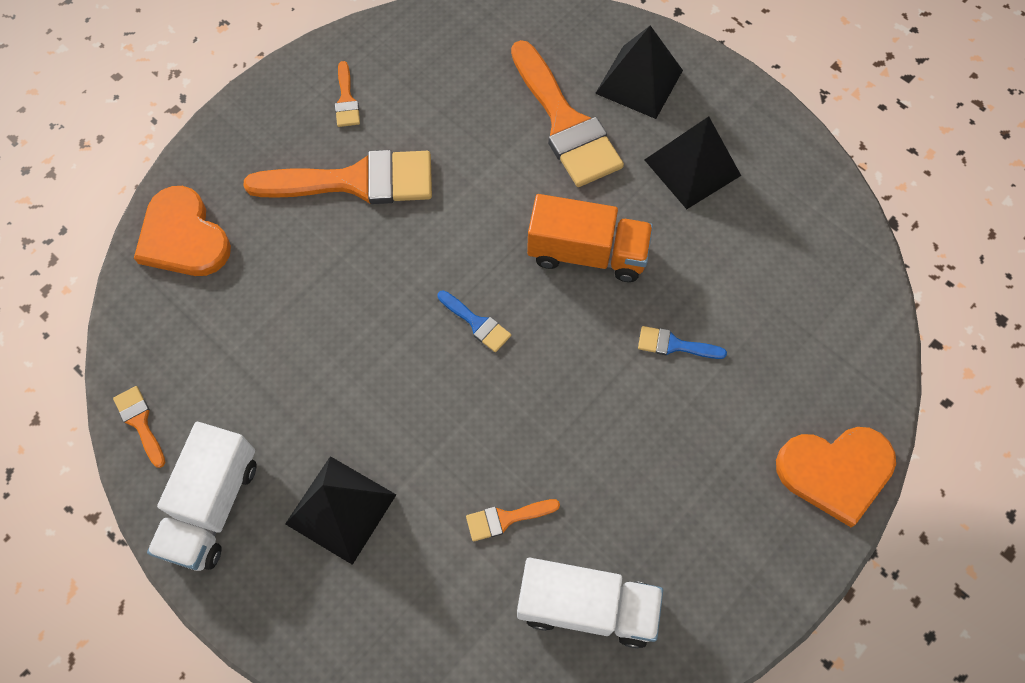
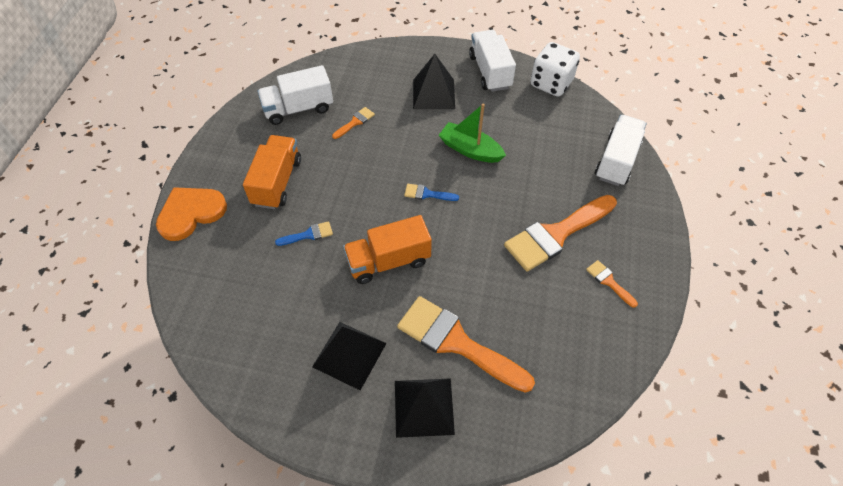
camera: 150 degrees right, 10 degrees down
orange brush [113,386,165,468] -> white dice [531,42,580,96]
orange heart [134,186,231,276] -> white truck [595,115,646,186]
none -> orange truck [243,135,301,209]
none -> green boat [438,104,506,163]

